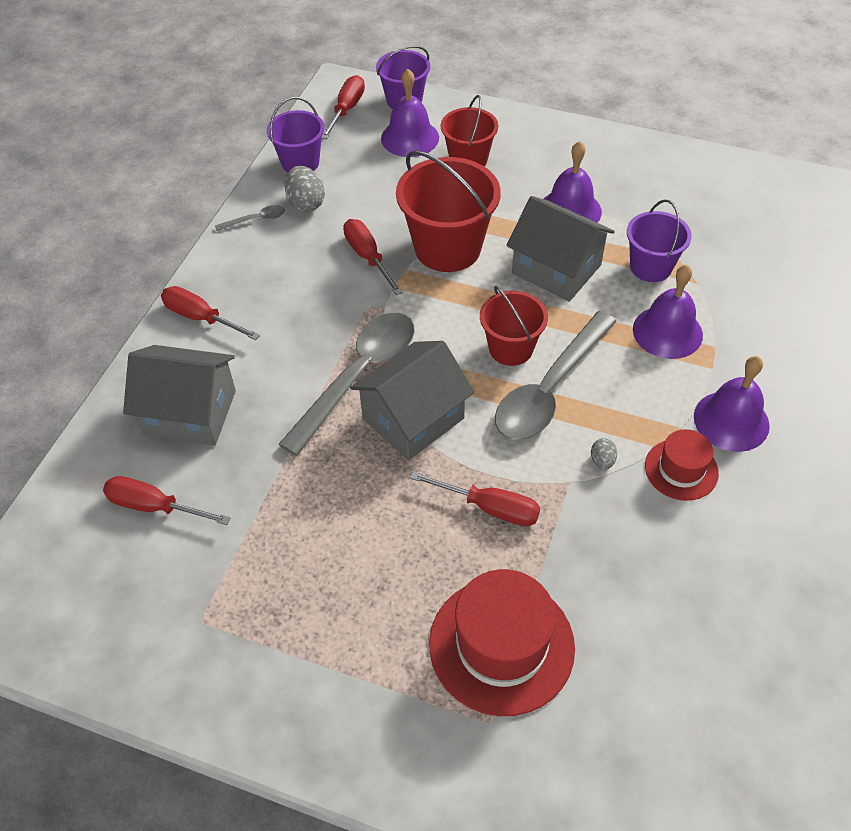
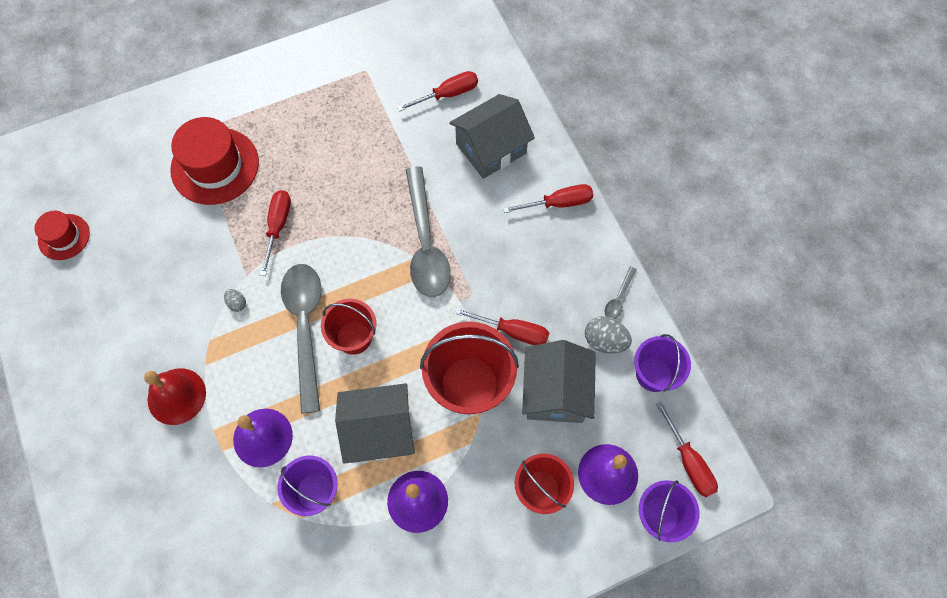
camera: 135 degrees right, 15 degrees up
grey house [350,341,475,460] -> grey house moved to [522,340,596,423]
red screwdriver [410,471,540,526] -> red screwdriver turned 120 degrees clockwise [260,190,291,276]
red hat [645,429,719,501] -> red hat moved to [34,211,90,260]
purple bell [694,356,770,452] -> red bell [144,368,206,425]

